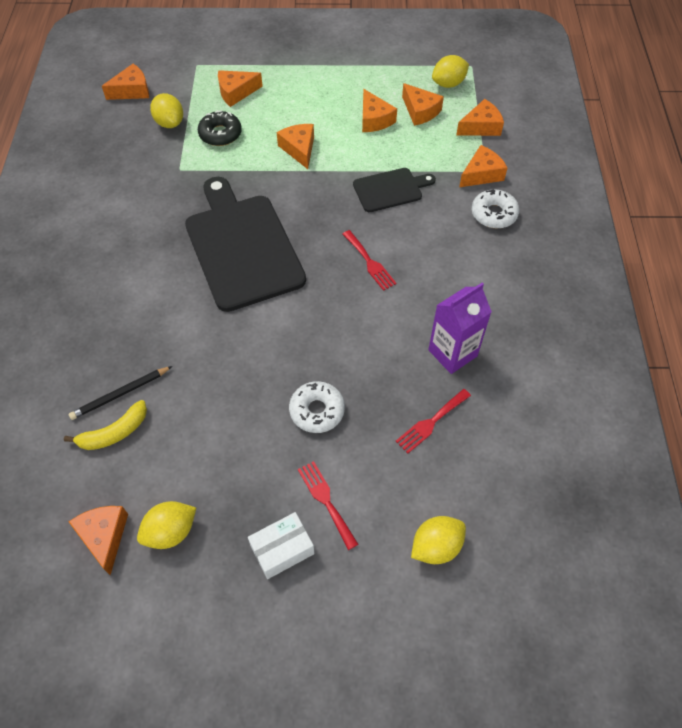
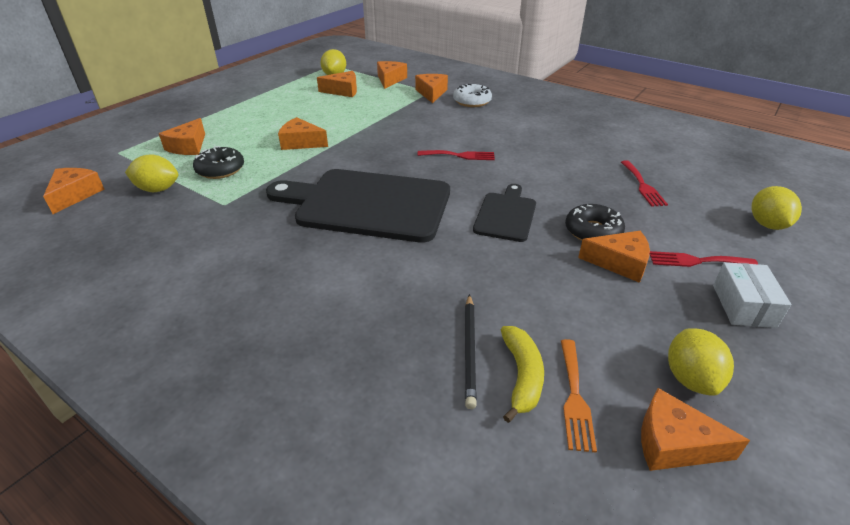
camera: 55 degrees left, 20 degrees down
white donut [289,381,345,433] -> black donut [565,204,625,241]
black cutting board [353,168,436,212] -> black cutting board moved to [473,184,536,242]
orange cheese [362,89,397,132] -> orange cheese moved to [578,231,650,283]
purple carton [428,283,492,374] -> none
none -> orange fork [561,339,597,453]

